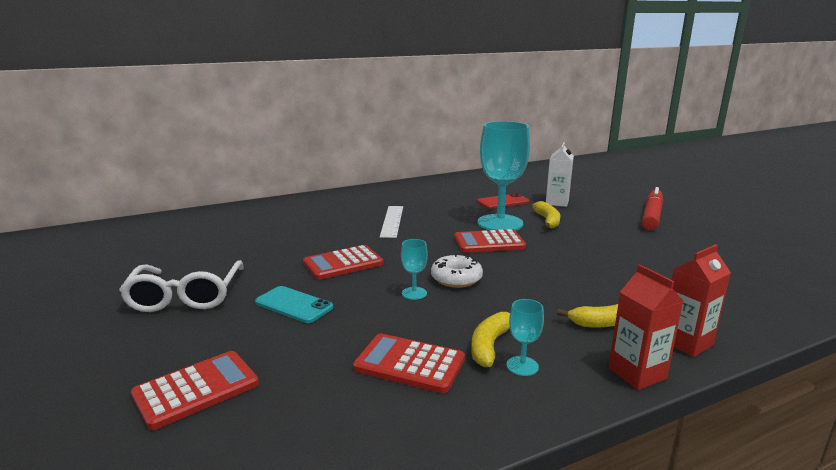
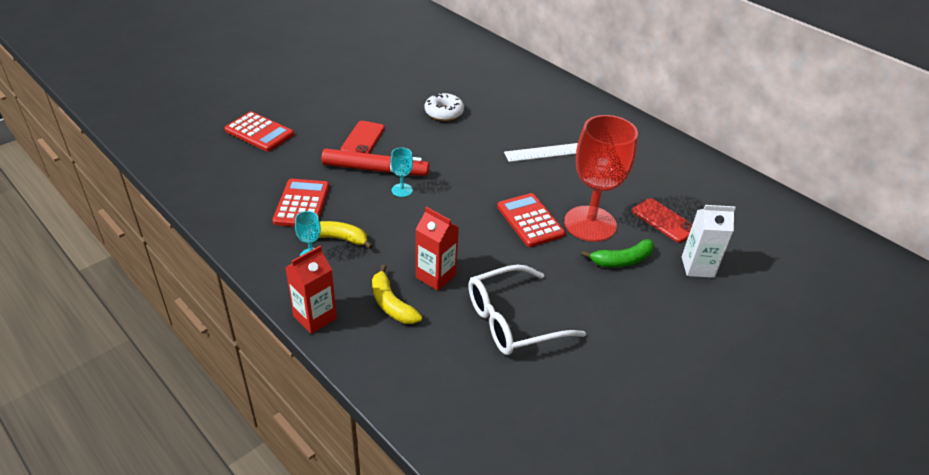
camera: 70 degrees right, 20 degrees up
white glasses [119,260,244,312] -> white glasses moved to [468,265,586,355]
turquoise phone [255,286,333,323] -> red phone [341,121,385,154]
red calculator [303,245,383,280] -> none
white donut [431,254,483,288] -> white donut moved to [425,92,464,121]
turquoise goblet [477,121,530,231] -> red goblet [564,115,638,242]
yellow banana [532,201,560,229] -> green banana [581,239,654,267]
red marker [642,187,663,230] -> red marker moved to [321,149,429,176]
red carton [672,244,731,357] -> red carton moved to [416,207,459,291]

